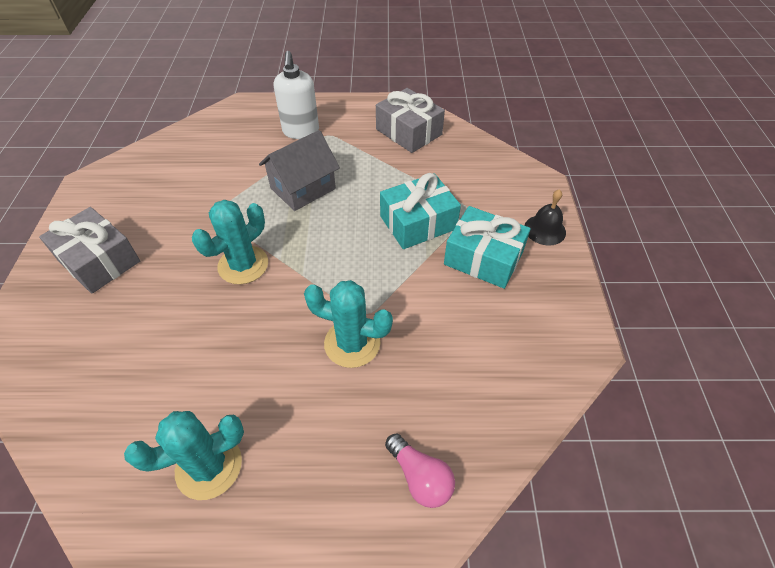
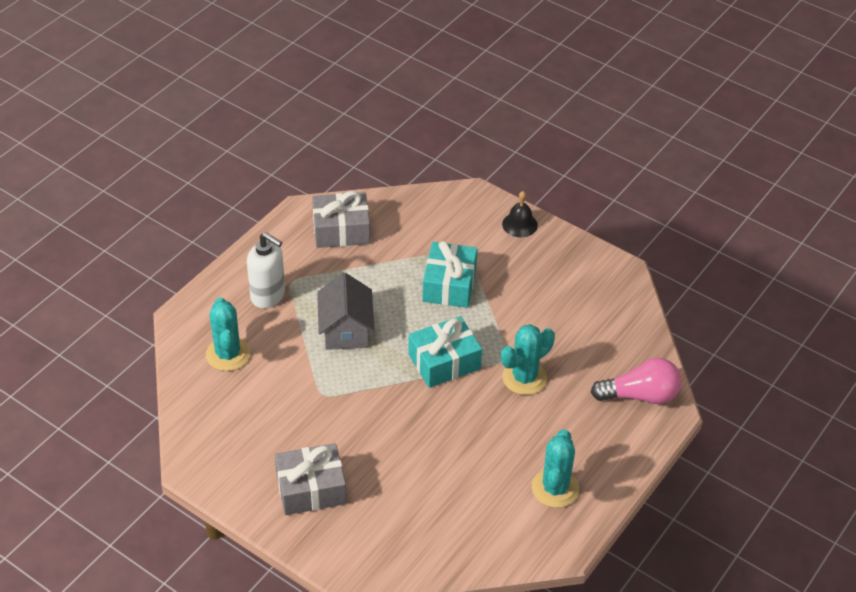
camera: 55 degrees left, 5 degrees down
turquoise cactus [192,200,268,284] -> turquoise cactus moved to [206,297,250,371]
pink light bulb [385,434,455,508] -> pink light bulb [591,358,681,404], size x1.50
turquoise gift [444,206,531,289] -> turquoise gift moved to [408,316,482,388]

